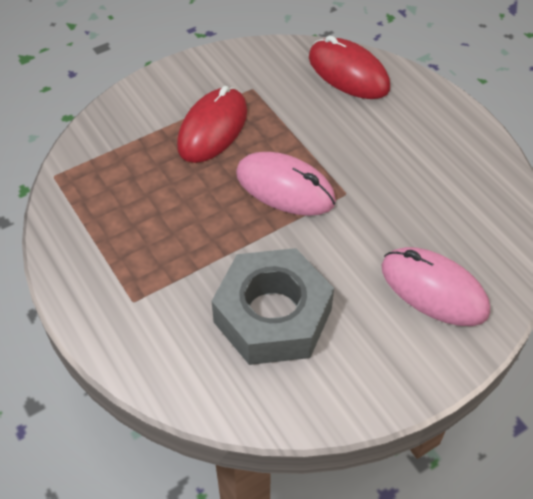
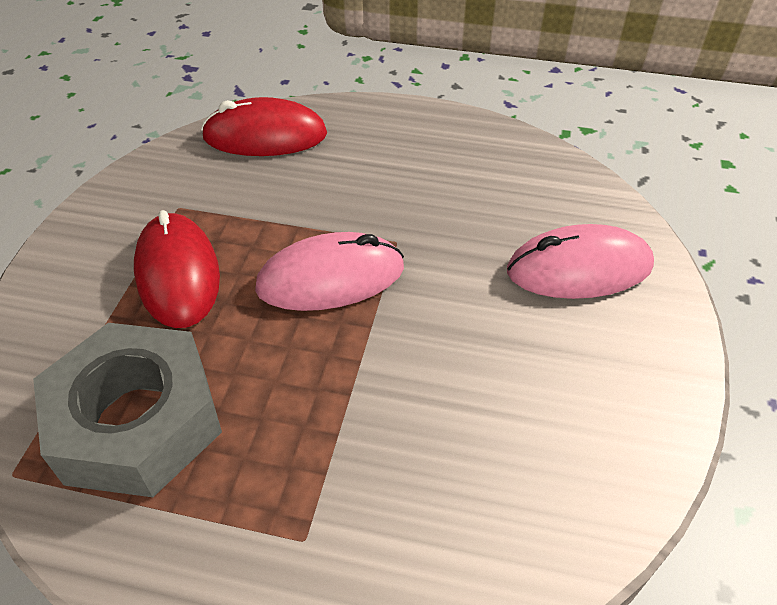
camera: 45 degrees left, 5 degrees down
grey nut [212,248,334,365] -> grey nut moved to [33,323,222,497]

